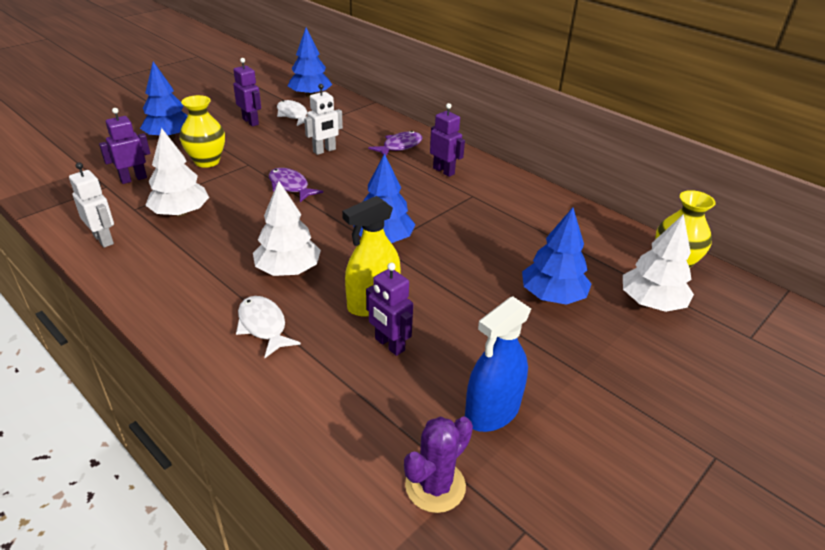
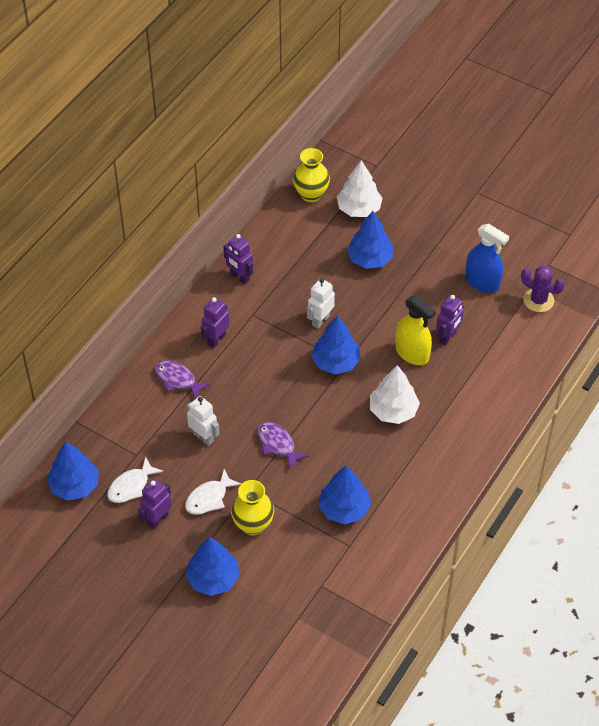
camera: 100 degrees left, 15 degrees up
white robot [69,162,114,248] -> white robot moved to [307,278,335,329]
purple robot [99,108,150,184] -> purple robot moved to [223,234,253,284]
white tree [145,128,209,217] -> blue tree [318,465,371,524]
white fish [236,296,301,358] -> white fish moved to [185,469,241,515]
purple fish [269,168,323,202] -> purple fish turned 105 degrees clockwise [257,422,309,470]

